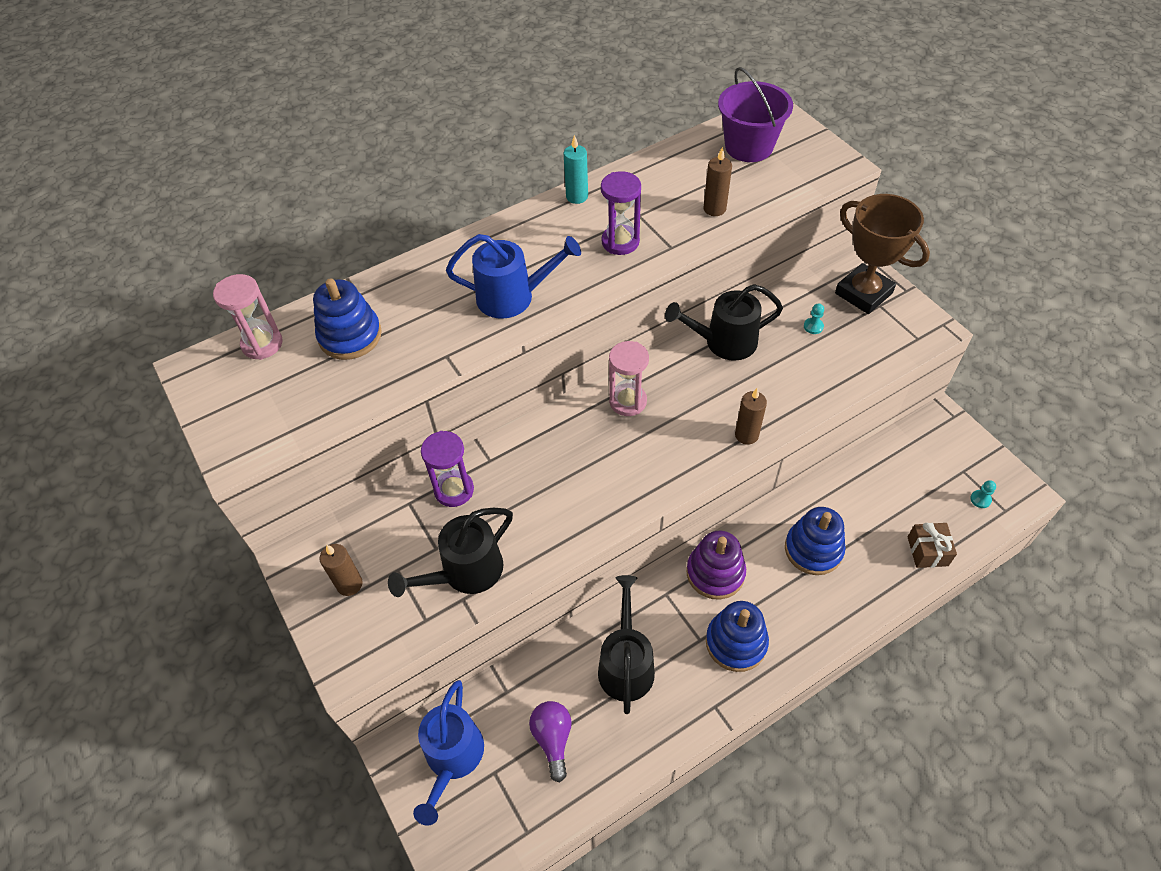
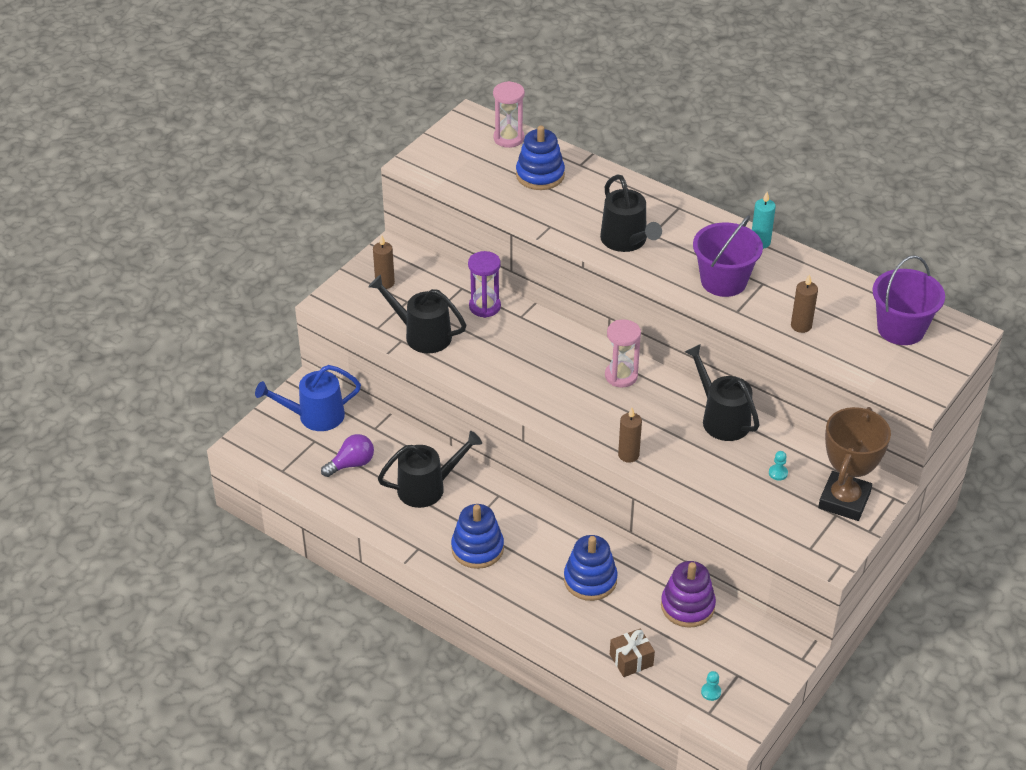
camera: 65 degrees right, 10 degrees down
blue watering can [446,234,581,319] -> black watering can [600,174,662,252]
purple hourglass [601,171,641,255] -> purple bucket [693,215,763,297]
purple stacking toy [687,531,746,600] -> purple stacking toy moved to [661,561,716,628]

